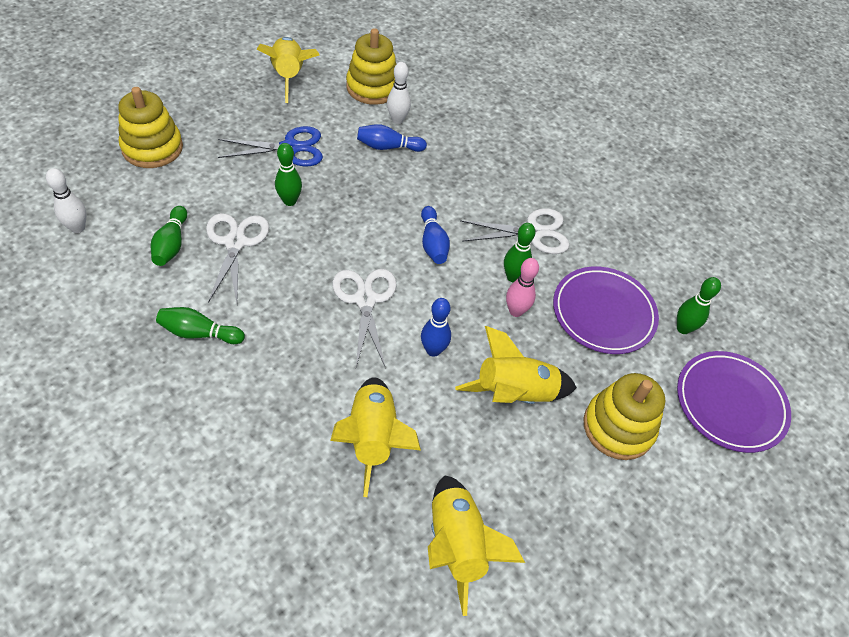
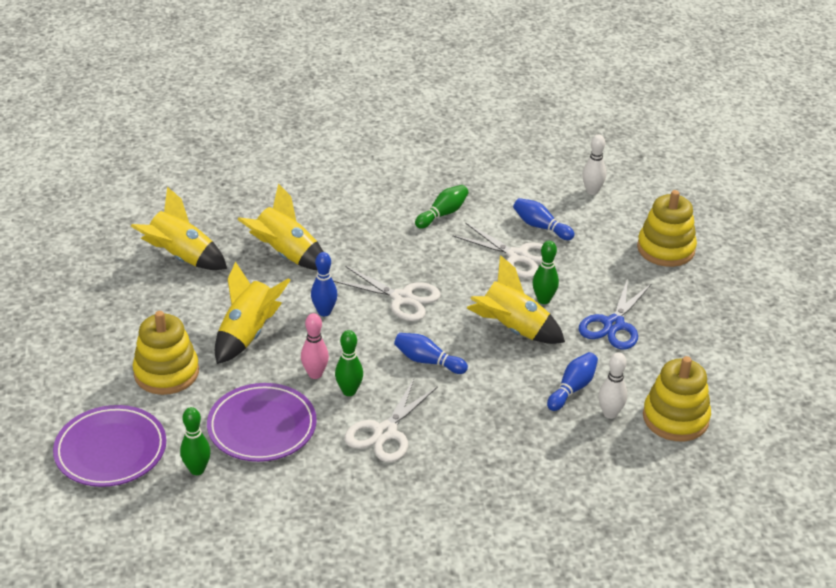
camera: 130 degrees right, 15 degrees down
green bowling pin [151,206,187,266] -> blue bowling pin [513,198,575,240]
yellow rocket [257,37,320,103] -> yellow rocket moved to [467,255,565,344]

